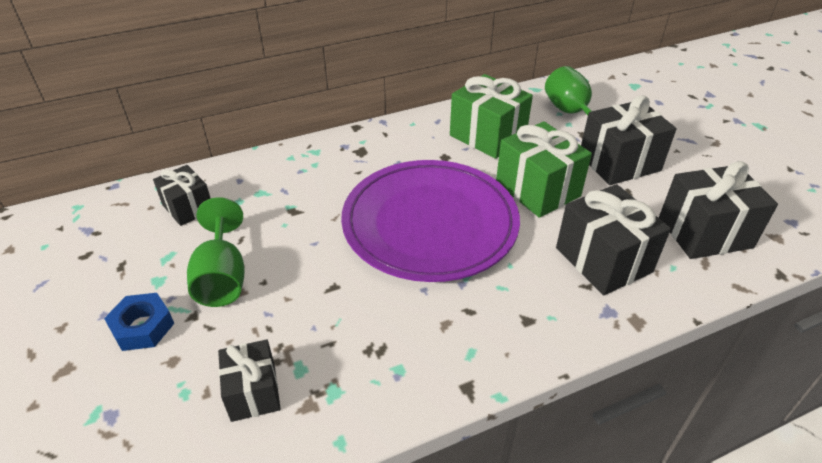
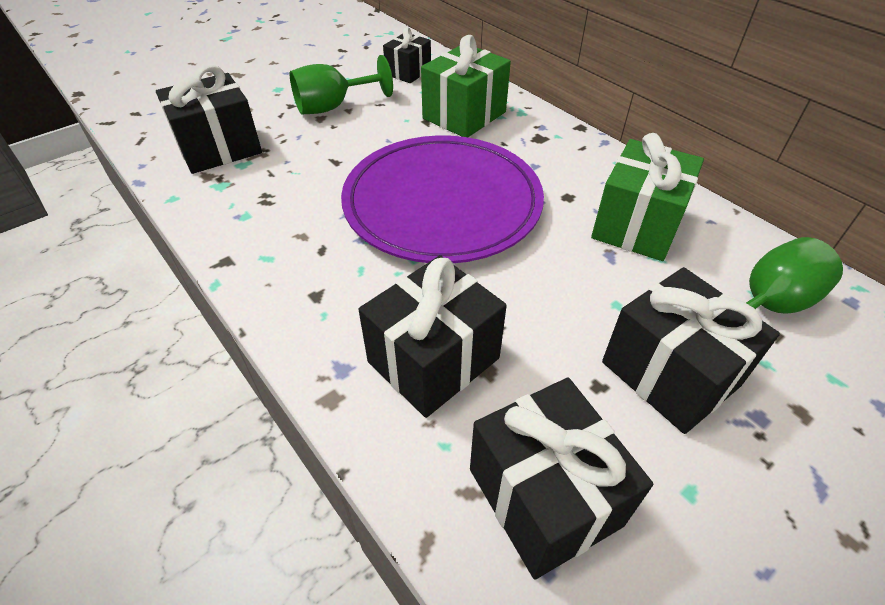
camera: 75 degrees right, 5 degrees up
blue nut [104,293,174,351] -> none
black gift [218,339,281,422] -> black gift [156,65,262,174], size x1.63
green gift [496,121,592,218] -> green gift moved to [421,35,511,137]

